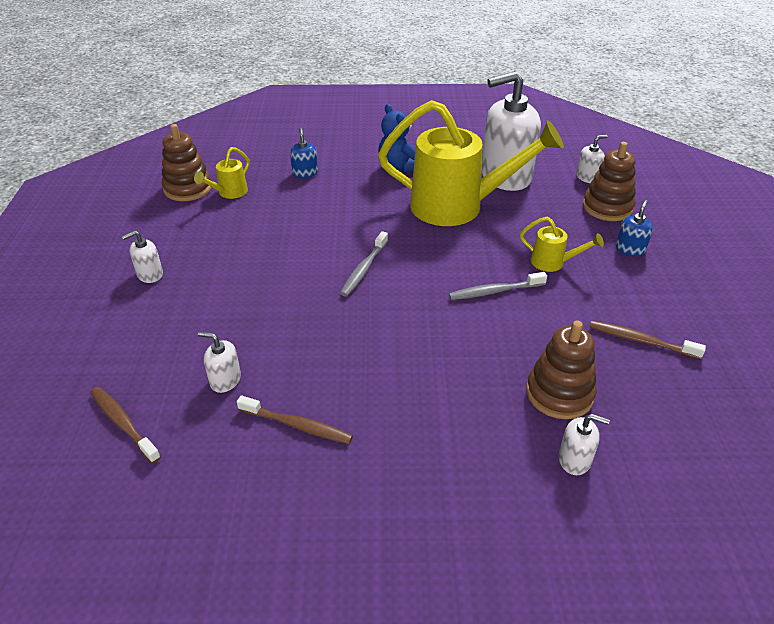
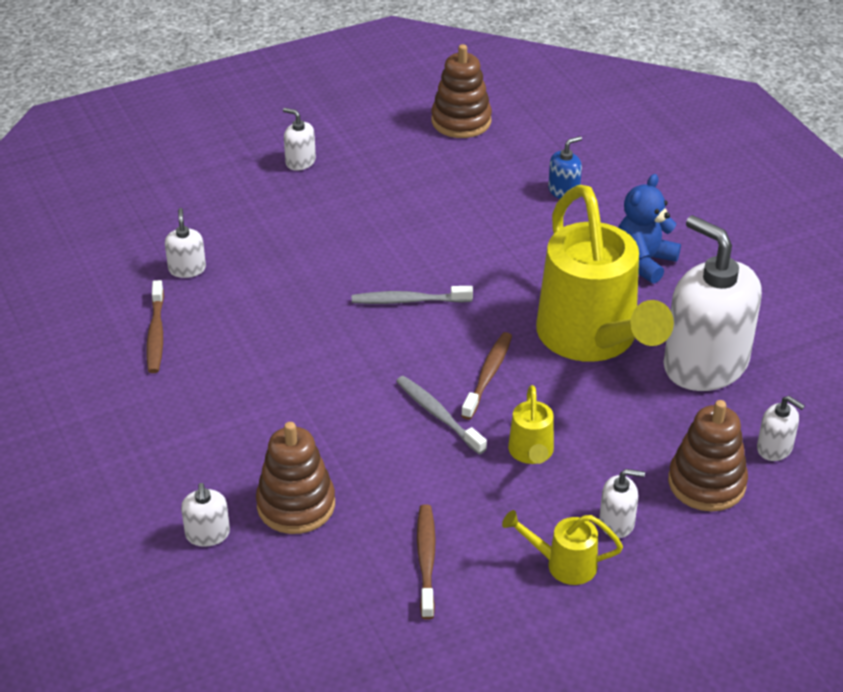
camera: 65 degrees right, 0 degrees up
brown toothbrush [90,387,161,464] -> brown toothbrush moved to [461,332,512,420]
yellow watering can [194,147,250,199] -> yellow watering can moved to [502,510,623,585]
blue soap dispenser [616,200,653,256] -> white soap dispenser [599,469,645,538]

